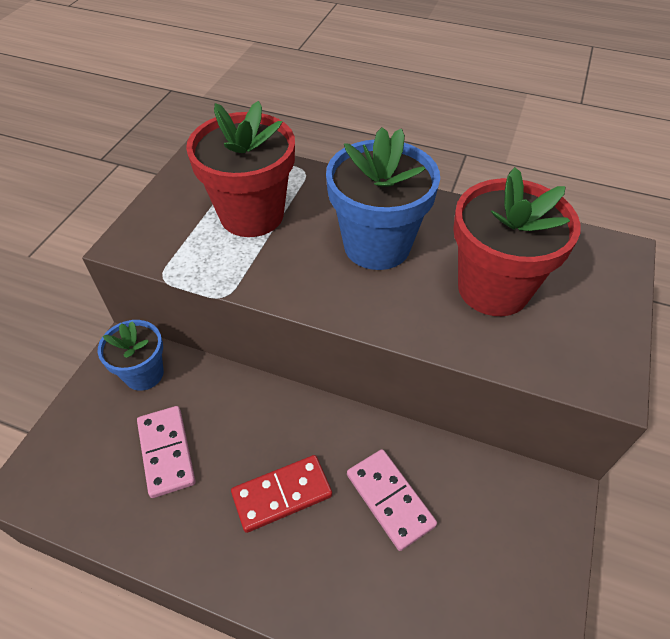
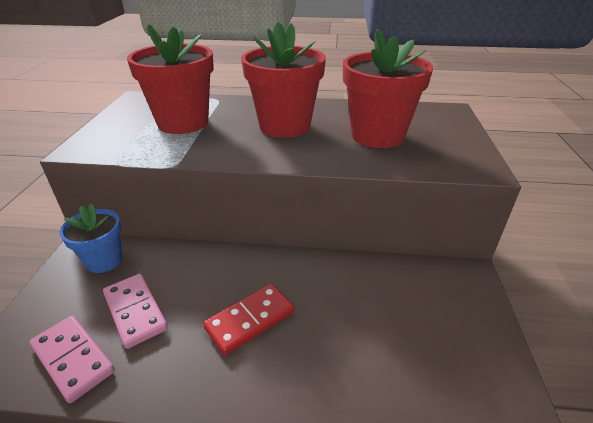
camera: 15 degrees left, 15 degrees down
blue flower pot [326,127,440,270] -> red flower pot [241,22,326,138]
pink domino [347,449,437,551] -> pink domino moved to [29,316,115,403]

